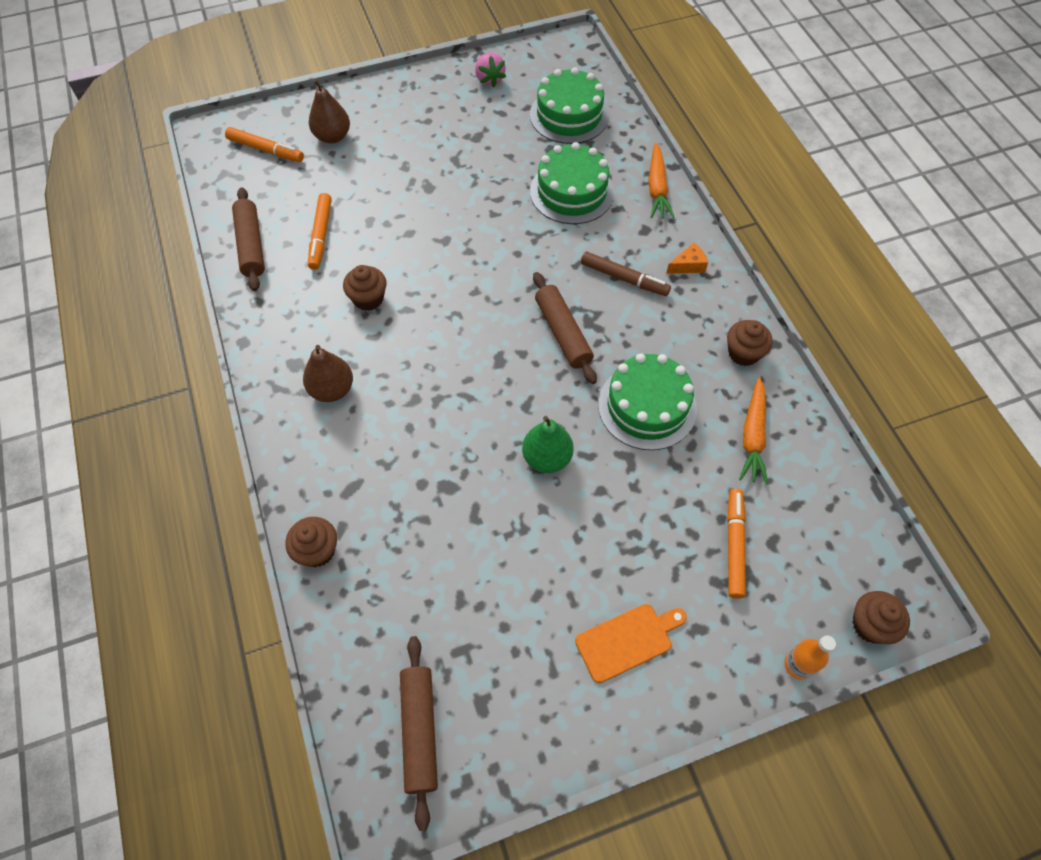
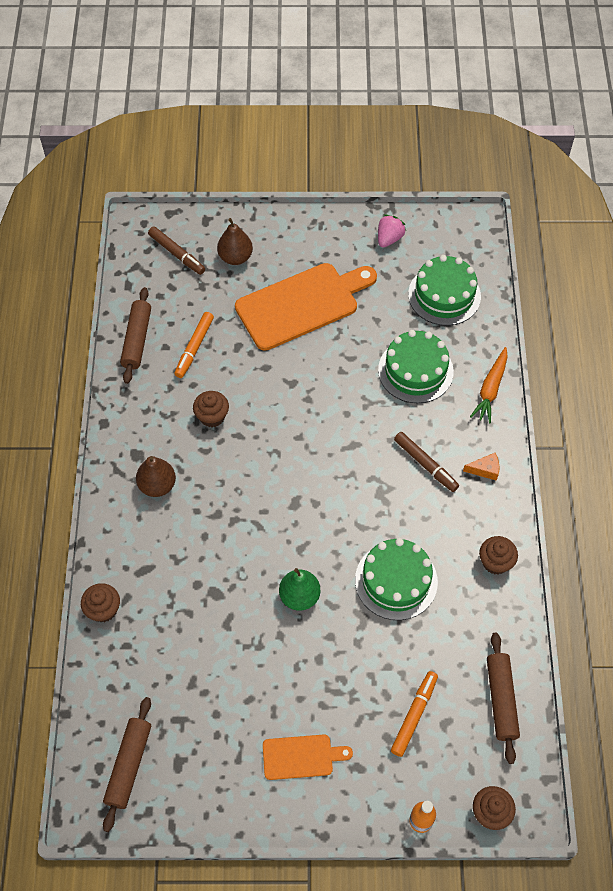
camera: 20 degrees right, 0 degrees up
orange marker [225,127,304,162] -> brown marker [148,226,205,275]
pink strawberry [475,53,506,87] -> pink strawberry turned 150 degrees counterclockwise [378,215,406,247]
brown rolling pin [533,272,597,384] -> brown rolling pin moved to [487,633,520,764]
orange carrot [739,377,768,484] -> none
none -> orange cutting board [235,263,377,351]

